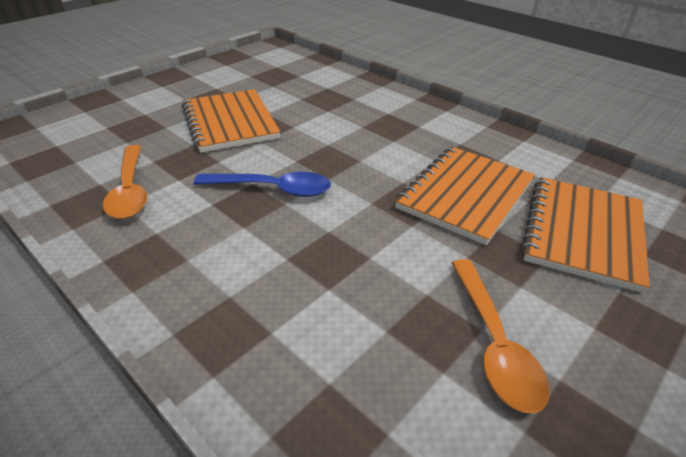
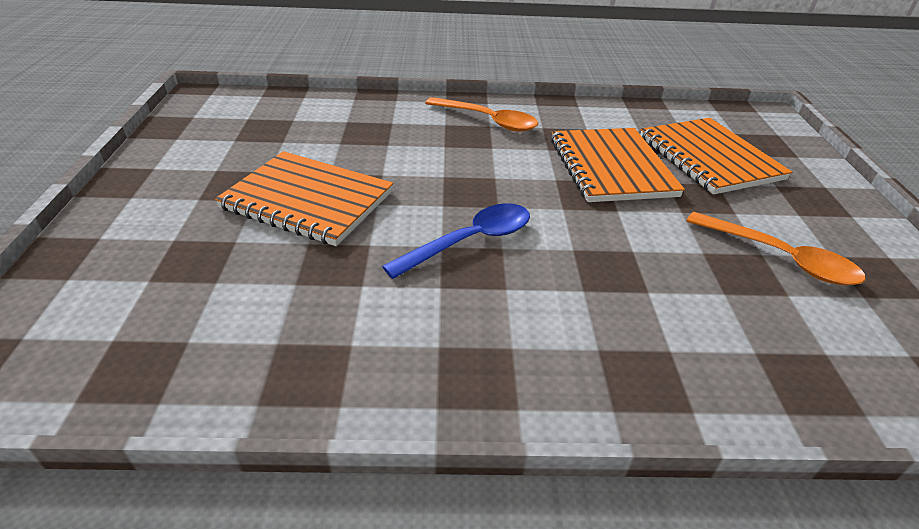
camera: 45 degrees left, 0 degrees up
orange spoon [103,145,147,219] -> orange spoon moved to [425,97,538,132]

